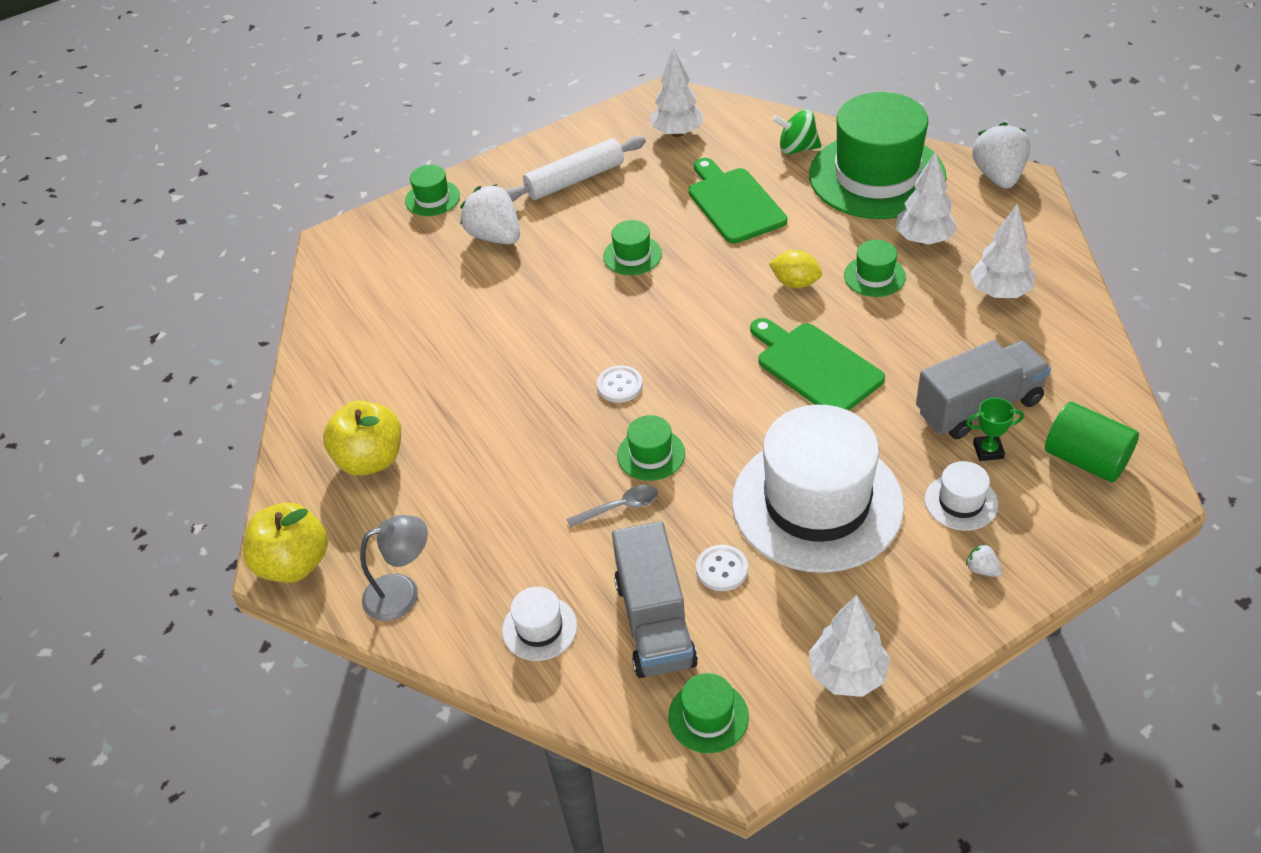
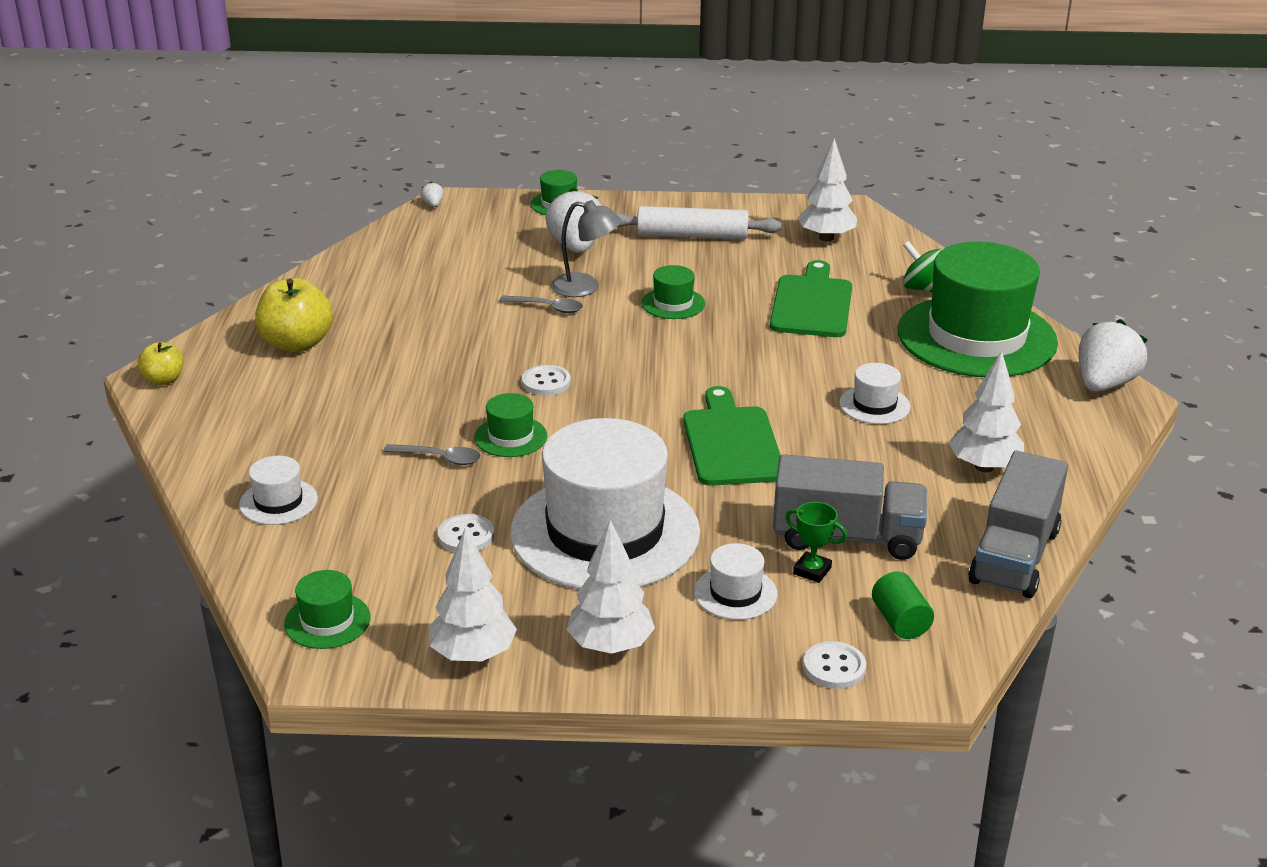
camera: 30 degrees right, 15 degrees down
yellow apple [243,503,328,583] -> yellow apple [138,342,183,385], size x0.56
grey lamp [360,515,428,621] -> grey lamp moved to [551,200,621,297]
grey truck [612,521,698,678] -> grey truck moved to [968,451,1068,598]
yellow lemon [769,250,822,288] -> none
green hat [844,240,906,297] -> white hat [839,363,911,424]
white tree [896,151,957,245] -> white tree moved to [567,520,655,654]
white strawberry [966,543,1002,577] -> white strawberry moved to [421,182,444,207]
green cylinder [1045,402,1139,482] -> green cylinder [872,572,934,639], size x0.64
none -> grey spoon [499,296,583,313]
none -> white button [803,641,866,689]

